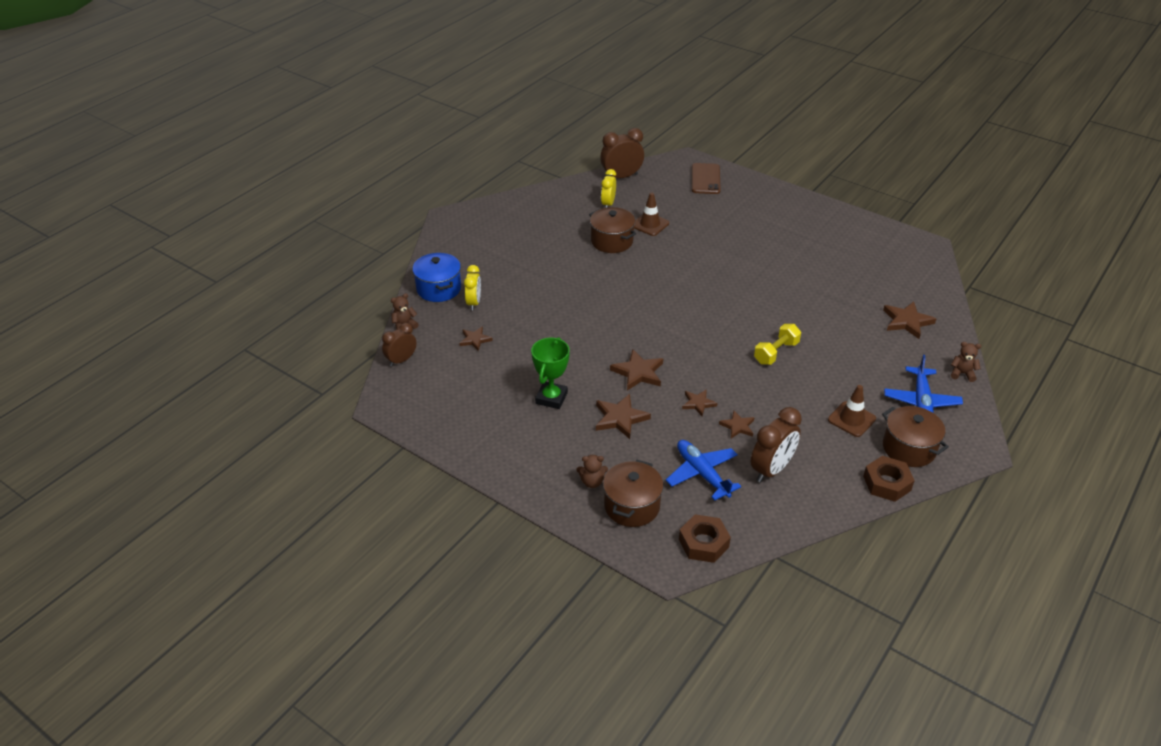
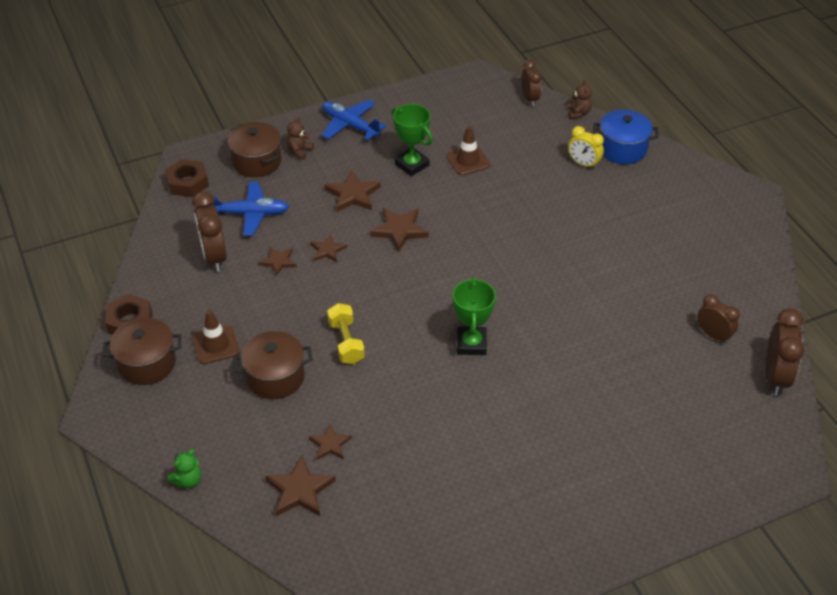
camera: 120 degrees right, 5 degrees up
brown star [459,326,493,351] -> brown star moved to [309,424,352,460]
brown pot [589,207,636,253] -> brown pot moved to [233,331,313,399]
yellow clock [601,169,616,208] -> brown clock [697,294,740,344]
brown traffic cone [634,192,669,236] -> brown traffic cone moved to [446,126,490,176]
brown phone [692,163,721,194] -> none
blue plane [884,355,963,413] -> blue plane moved to [322,100,387,141]
brown teddy bear [951,342,981,382] -> green teddy bear [167,449,201,488]
none -> green trophy [452,277,496,355]

